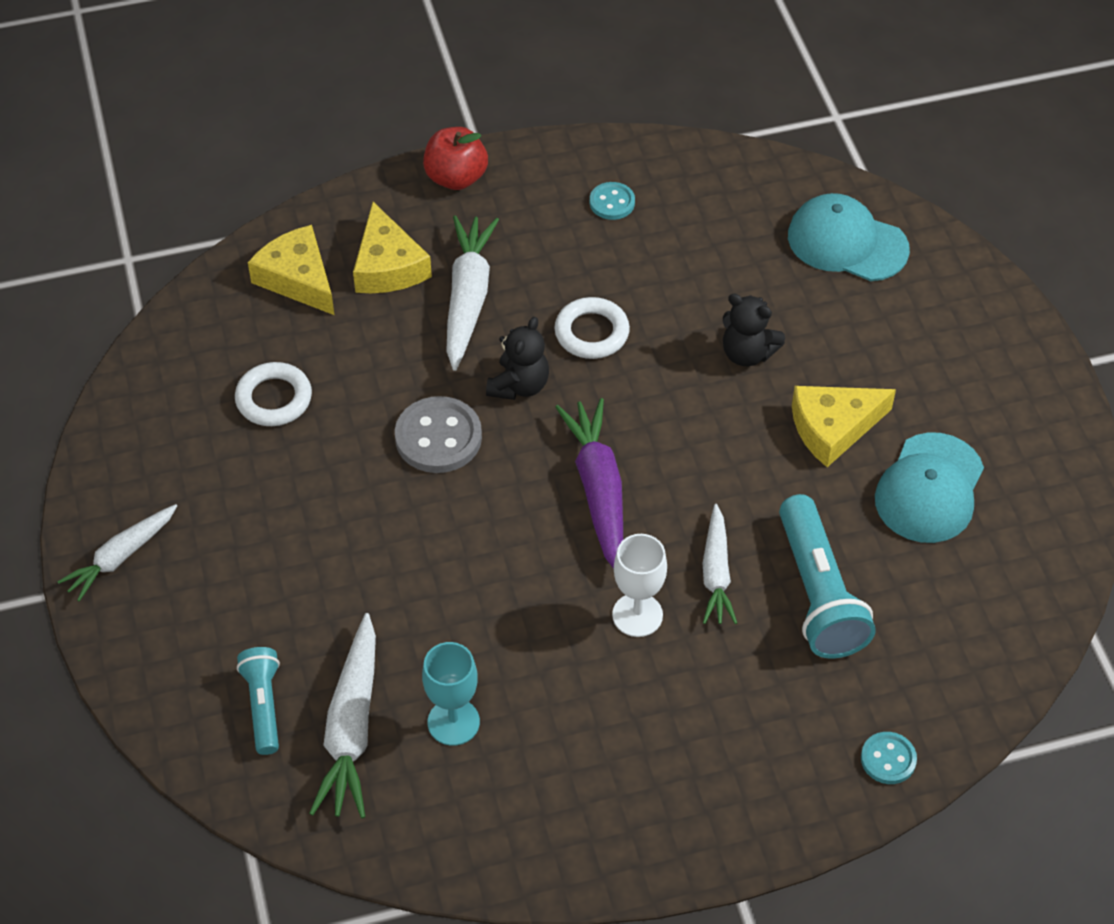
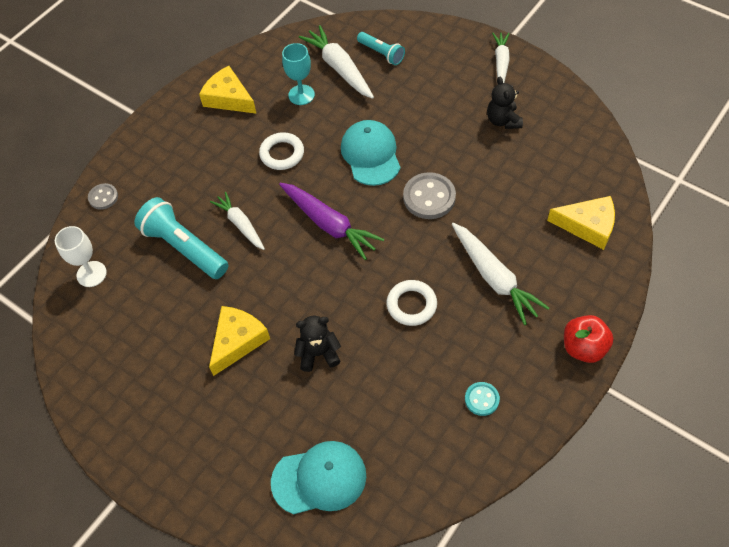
camera: 145 degrees right, 5 degrees up
white ring [235,362,312,426] -> white ring moved to [259,132,304,170]
yellow cheese [353,202,432,293] -> yellow cheese moved to [199,66,257,114]
black teddy bear [486,317,549,400] -> black teddy bear moved to [487,77,523,129]
white goblet [612,534,667,637] -> white goblet moved to [55,226,107,287]
turquoise button [861,732,917,784] -> grey button [88,183,118,210]
turquoise cap [875,432,984,543] -> turquoise cap moved to [341,120,400,186]

